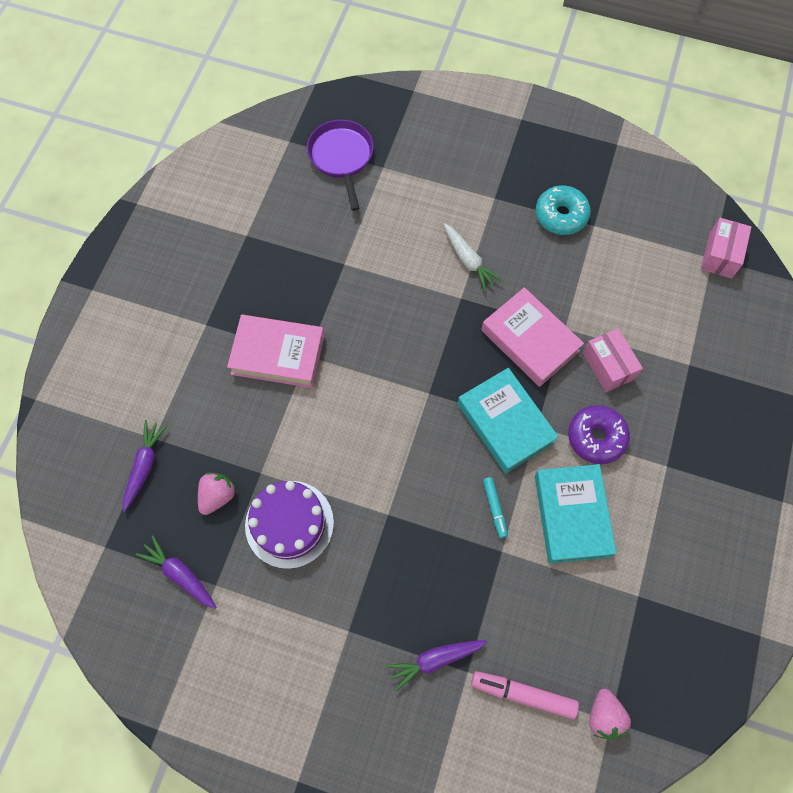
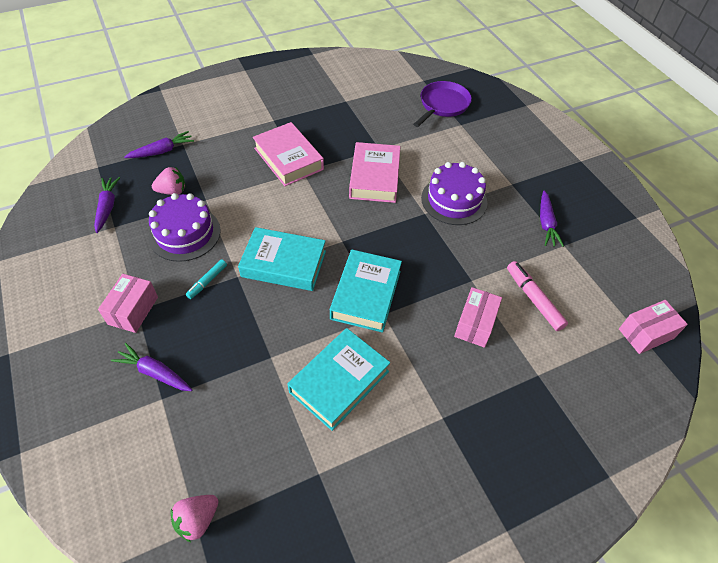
camera: 45 degrees right, 15 degrees down
white carrot [444,223,503,292] -> purple cake [421,162,487,225]
pink marker [471,671,579,719] -> pink marker moved to [507,261,568,331]
pink book [481,287,584,387] -> pink book moved to [349,142,401,203]
turquoise marker [483,477,508,538] -> turquoise marker moved to [186,259,227,299]
turquoise donut [536,185,591,235] -> purple carrot [540,191,564,247]
purple donut [568,405,630,464] -> none
none -> pink box [98,274,158,333]
none -> turquoise book [238,227,326,291]

